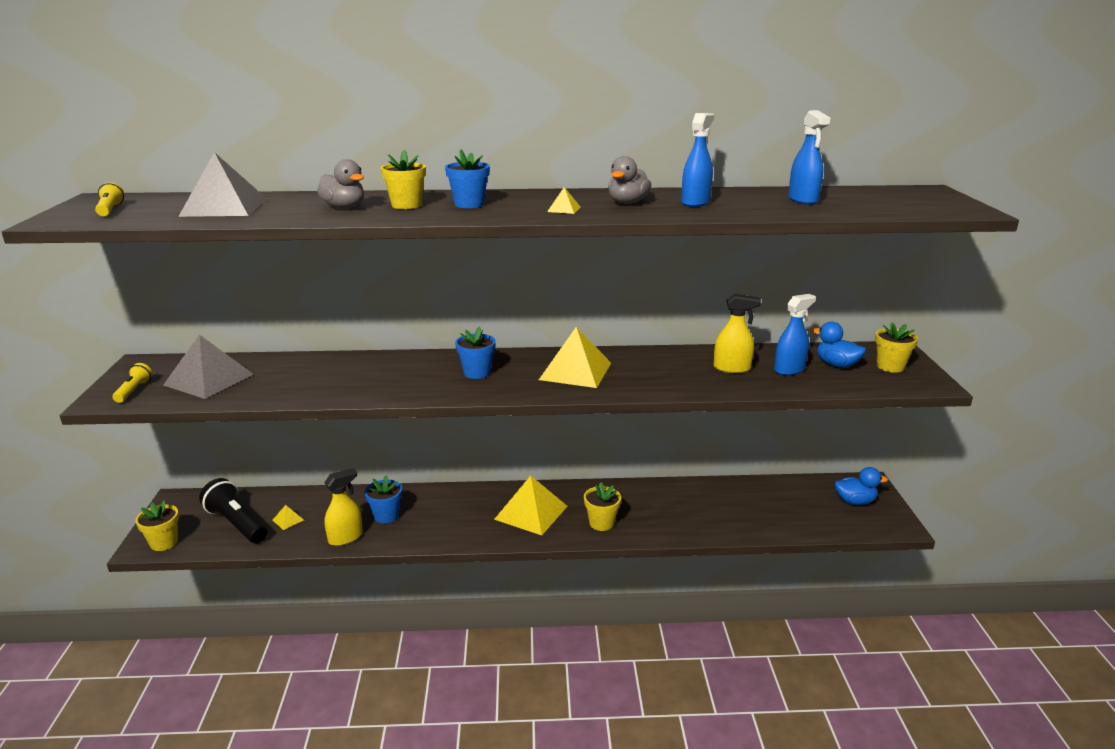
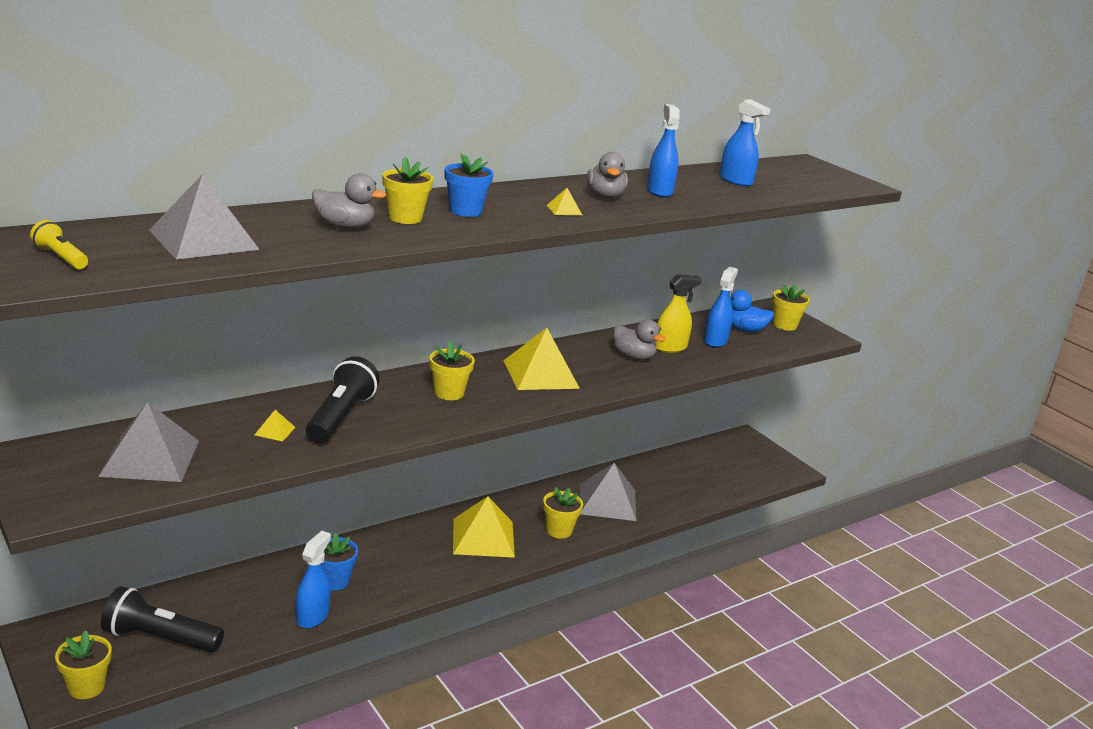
camera: 35 degrees left, 0 degrees up
yellow flashlight [112,363,153,403] -> none
yellow pyramid [273,505,304,530] -> yellow pyramid moved to [255,410,295,441]
yellow spray bottle [324,468,363,546] -> blue spray bottle [296,531,331,629]
blue flower pot [455,327,496,379] -> yellow flower pot [429,342,475,400]
blue duck [835,467,888,505] -> none
none -> black flashlight [306,356,380,444]
none -> grey pyramid [580,463,637,521]
none -> grey duck [613,319,666,360]

